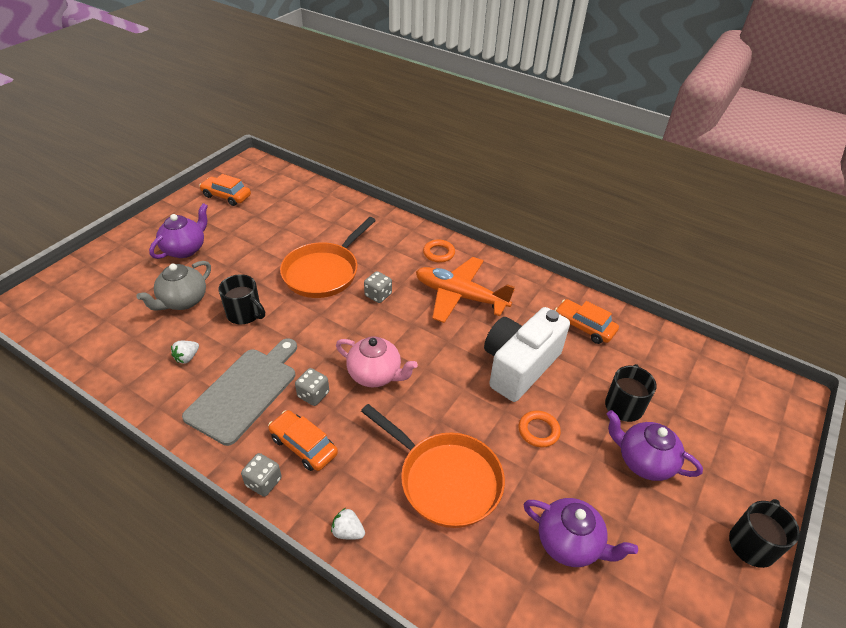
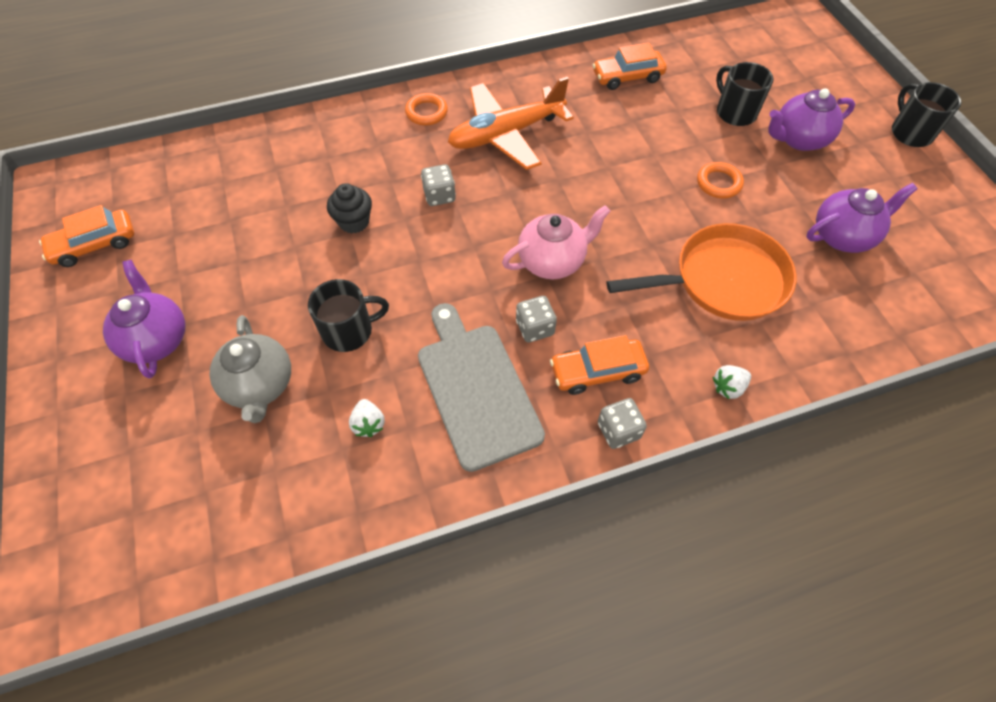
camera: 50 degrees left, 15 degrees up
orange pan [280,217,376,298] -> black cupcake [327,183,372,234]
white camera [484,307,570,402] -> none

